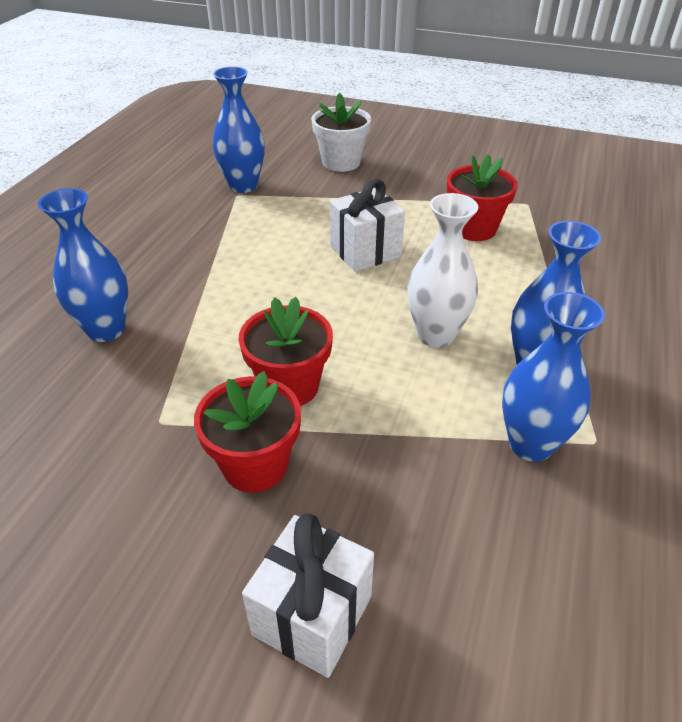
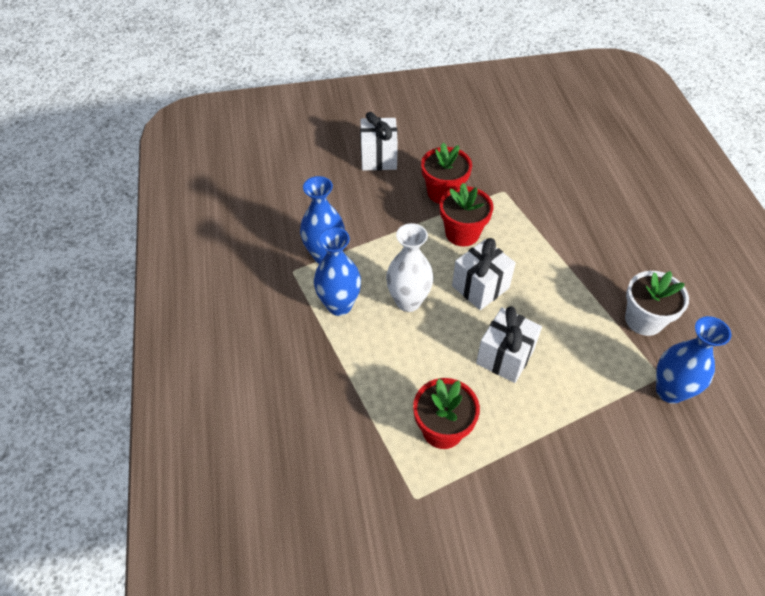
camera: 150 degrees right, 10 degrees up
blue vase [38,188,128,342] -> none
white flower pot [311,93,371,172] -> white flower pot moved to [625,271,689,336]
none -> white gift [452,238,516,310]

